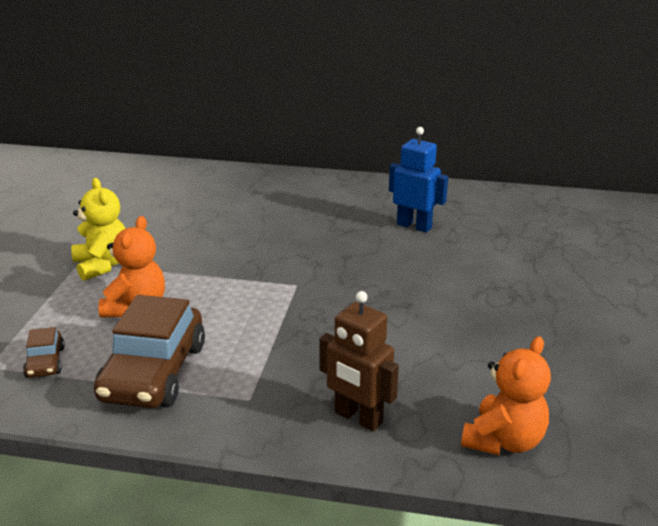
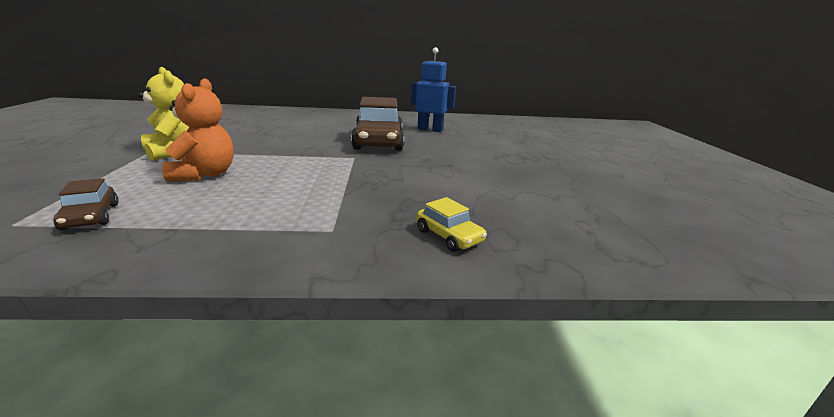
camera: 15 degrees left, 5 degrees down
brown car [94,295,205,408] -> brown car moved to [351,97,404,151]
brown robot [319,291,399,431] -> yellow car [417,197,487,252]
orange teddy bear [461,336,551,455] -> none

